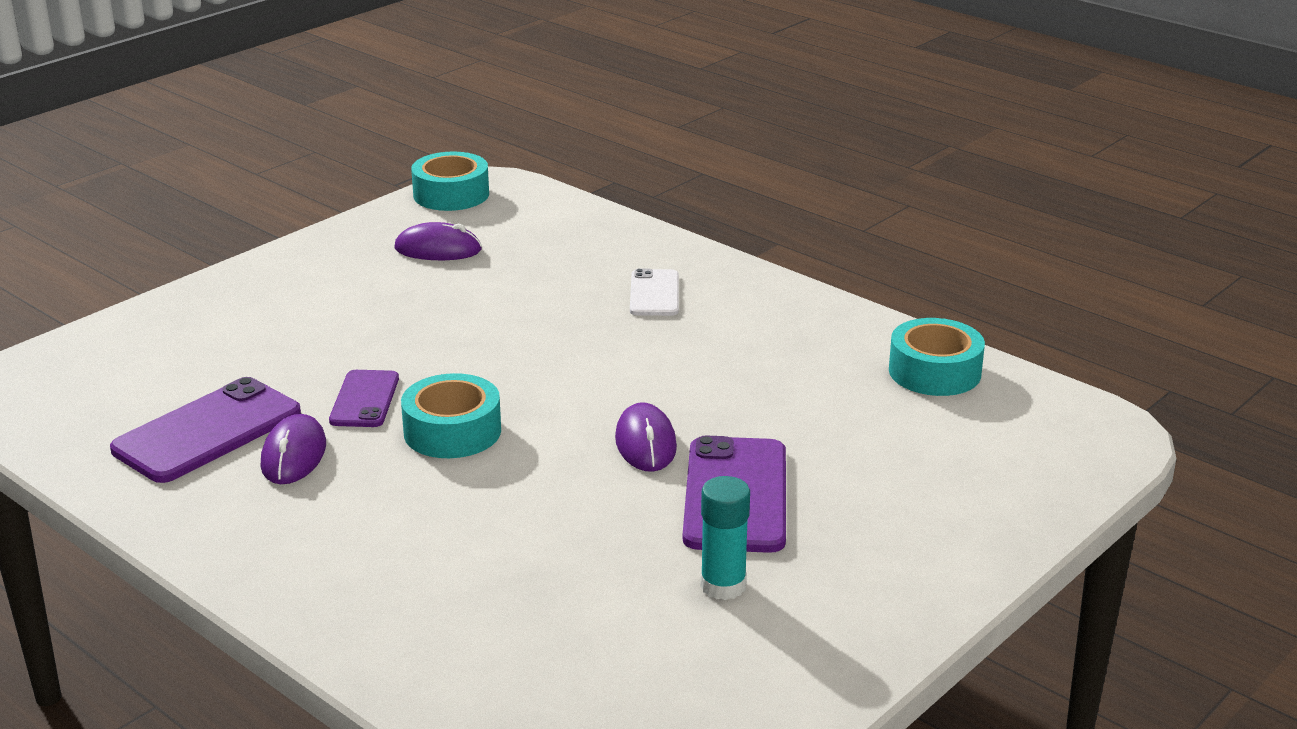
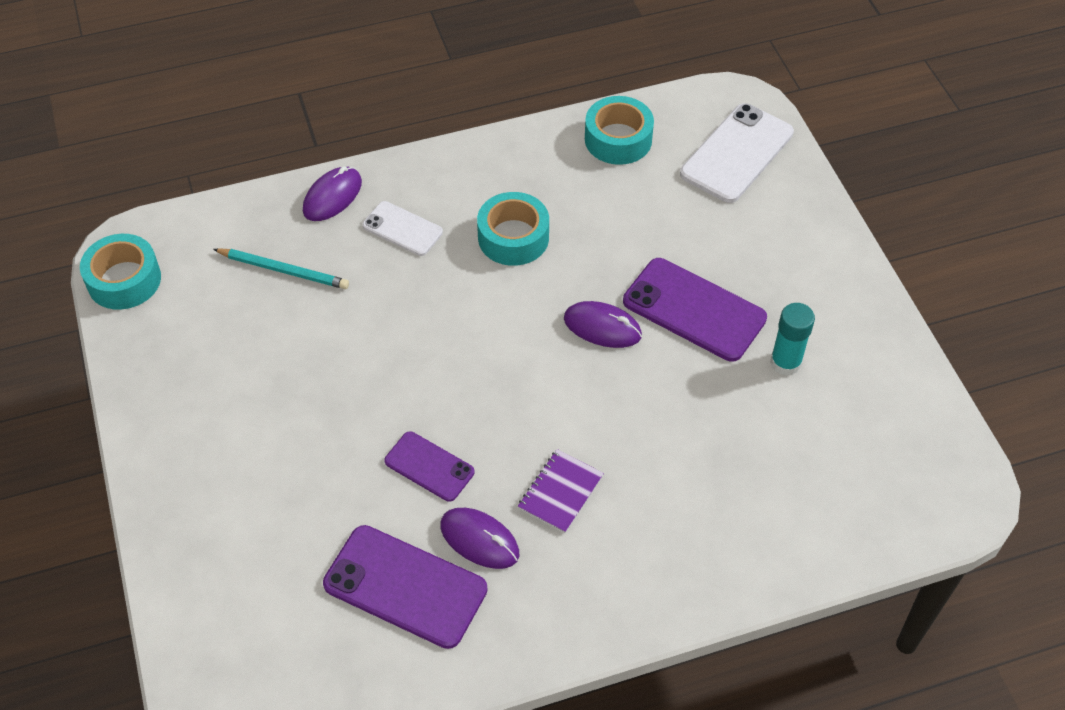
camera: 60 degrees left, 25 degrees up
purple phone [110,377,301,483] -> purple phone turned 45 degrees counterclockwise [323,525,488,649]
purple mouse [395,222,482,260] -> purple mouse moved to [303,166,362,221]
turquoise tape [401,373,501,458] -> turquoise tape moved to [477,192,549,266]
none -> turquoise pencil [213,248,349,289]
none -> purple notebook [518,449,604,533]
none -> white phone [680,103,794,203]

